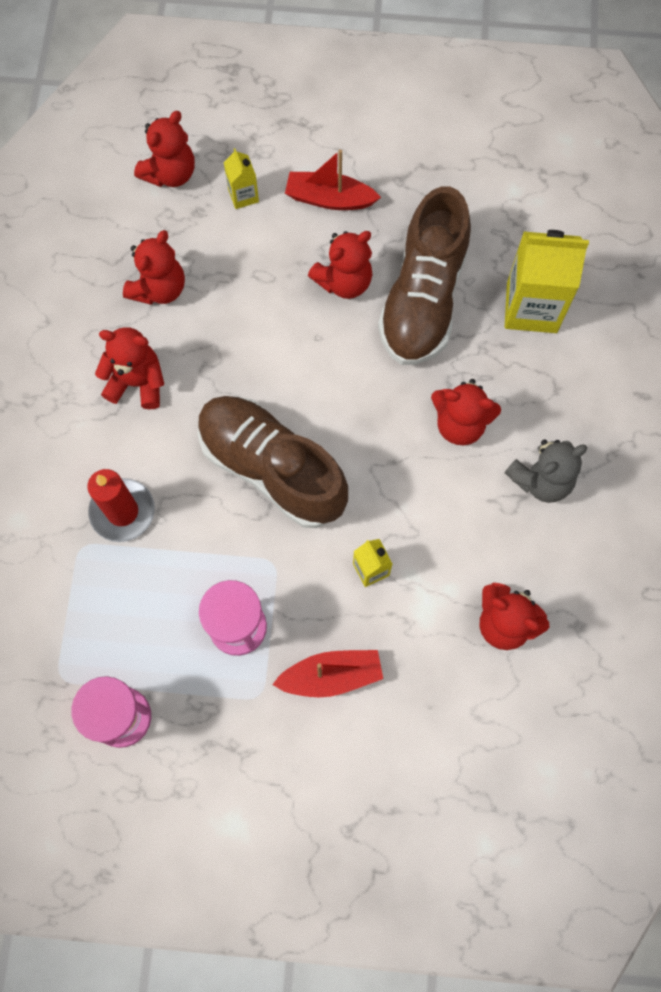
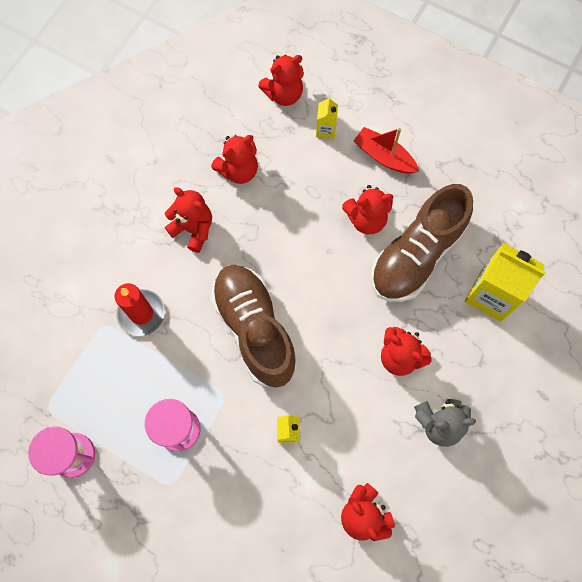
camera: 25 degrees right, 0 degrees up
red boat [272,650,383,697] -> none

